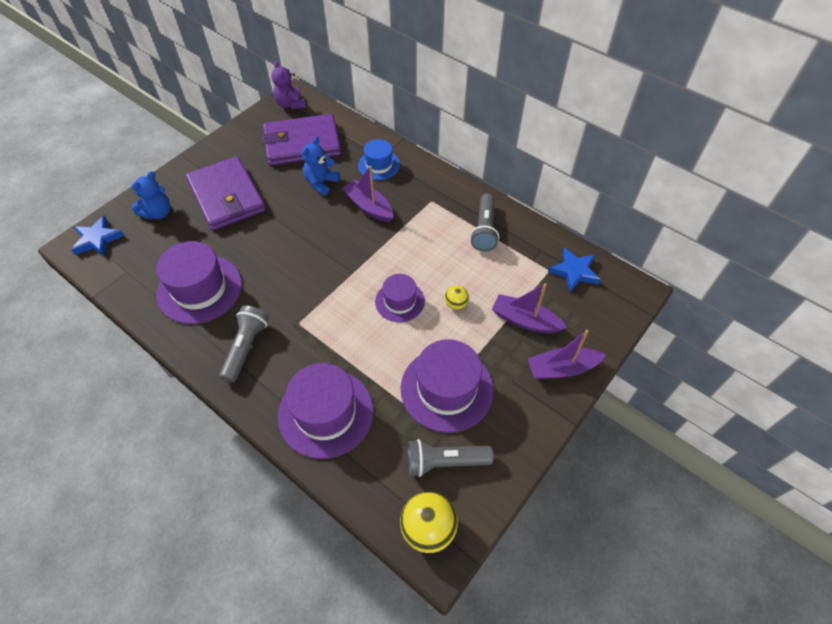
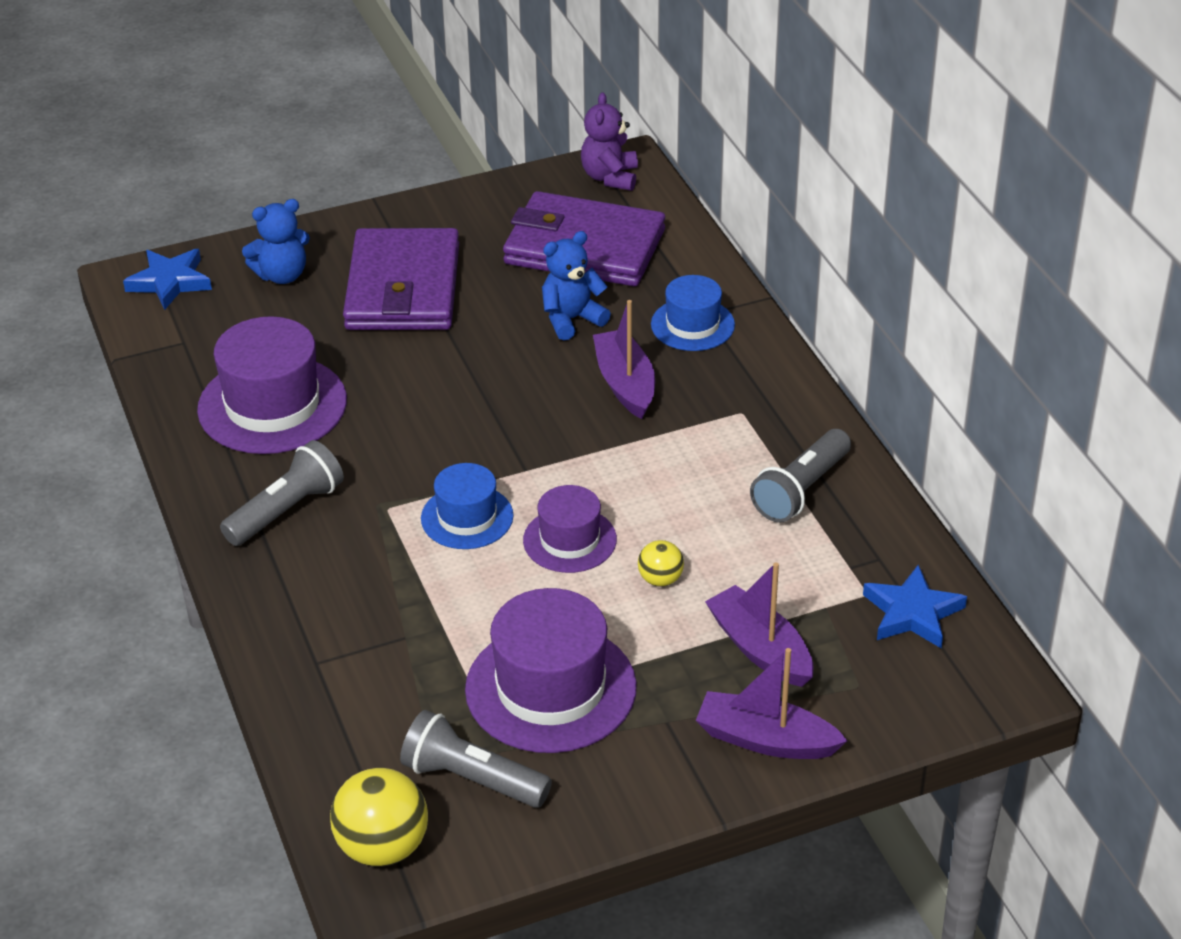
camera: 30 degrees right, 15 degrees down
purple hat [278,363,373,459] -> none
none -> blue hat [421,463,514,549]

